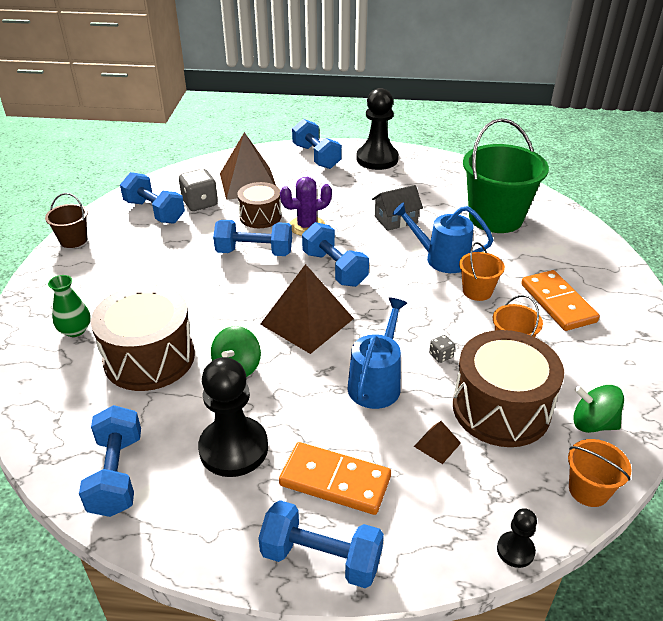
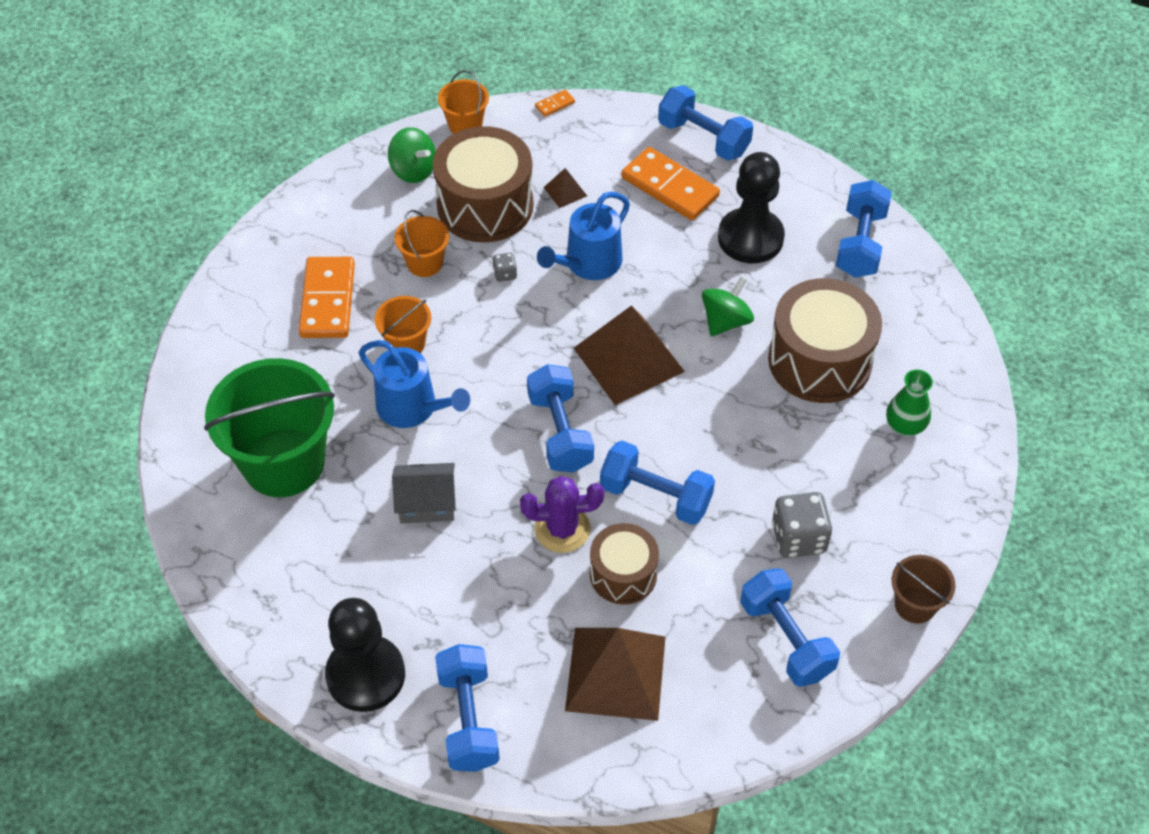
camera: 160 degrees left, 15 degrees up
grey dice [179,169,218,211] -> grey dice moved to [772,492,832,558]
black pawn [497,508,537,568] -> orange domino [535,90,575,117]

